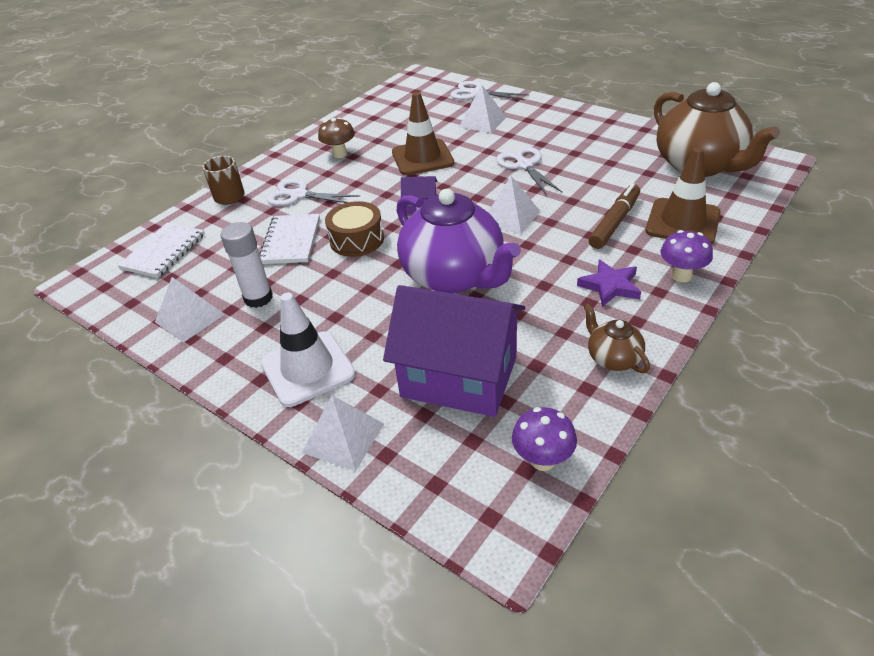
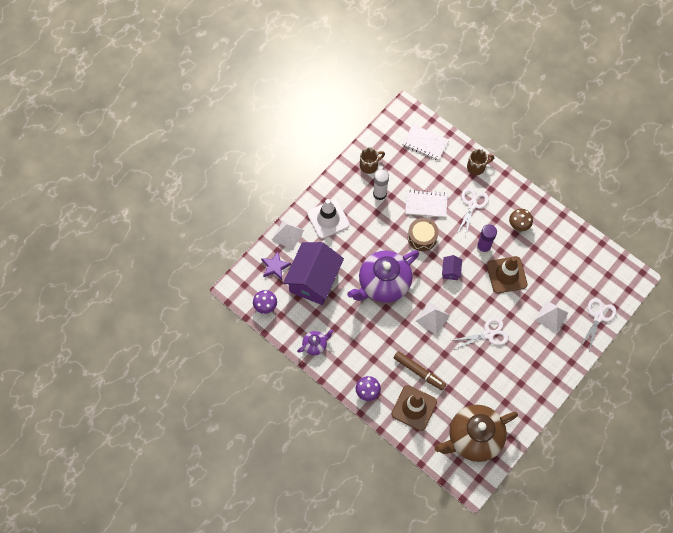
camera: 90 degrees right, 25 degrees up
white pyramid [155,277,225,343] -> brown mug [360,148,385,174]
purple star [577,259,641,307] -> purple star moved to [261,252,291,280]
brown teapot [584,303,650,373] -> purple teapot [297,329,334,355]
none -> purple glue stick [477,224,497,254]

